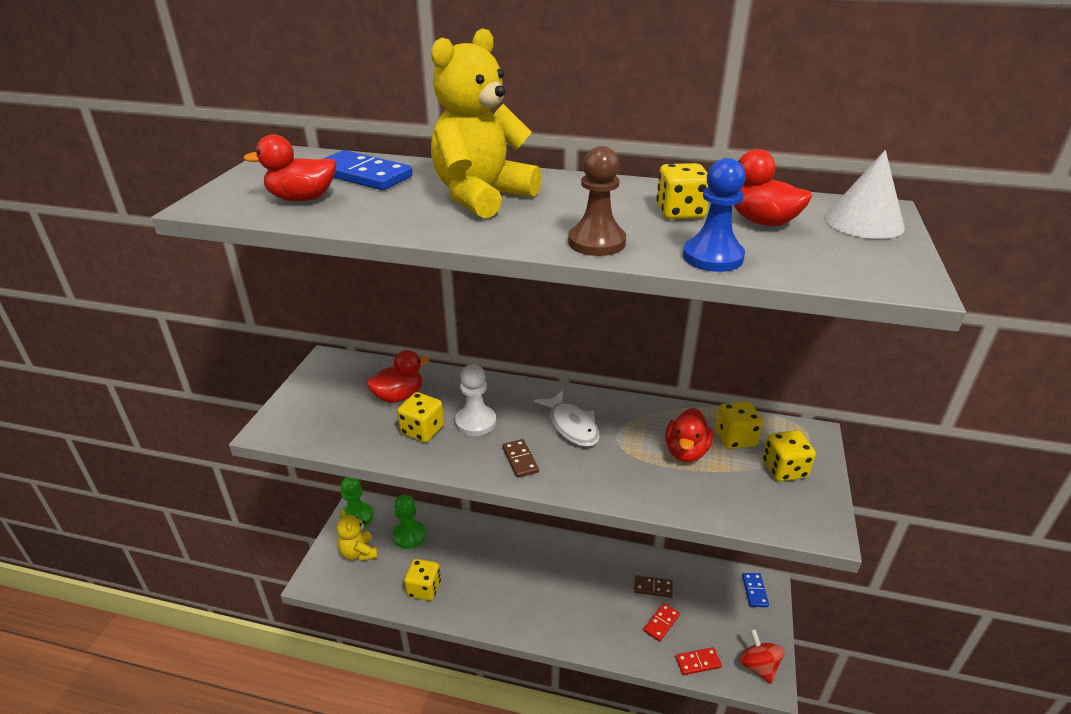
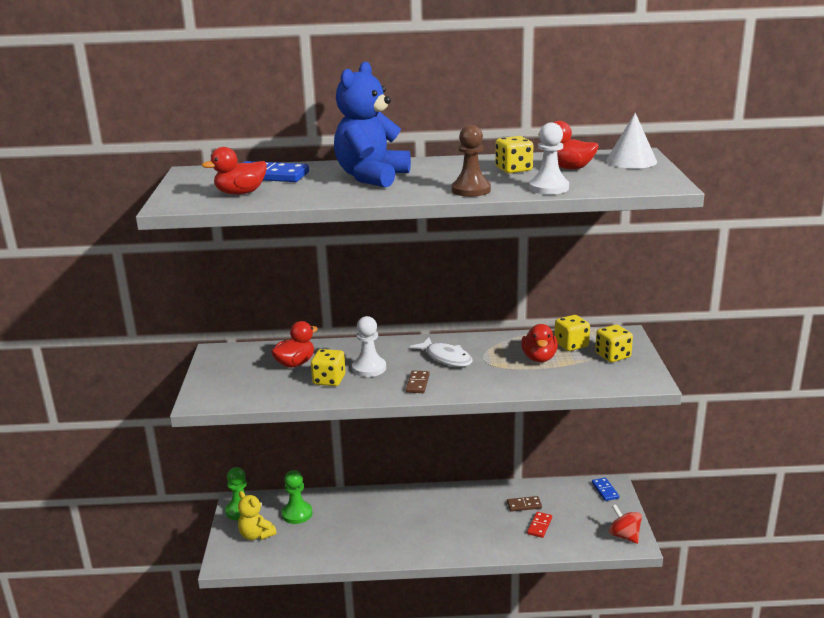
camera: 15 degrees left, 10 degrees down
yellow dice [404,559,441,601] -> none
yellow teddy bear [431,28,542,218] -> blue teddy bear [334,62,411,187]
brown domino [502,439,539,478] -> brown domino turned 45 degrees clockwise [406,370,430,393]
red domino [676,647,722,675] -> none
blue pawn [683,158,746,272] -> white pawn [529,123,569,194]

